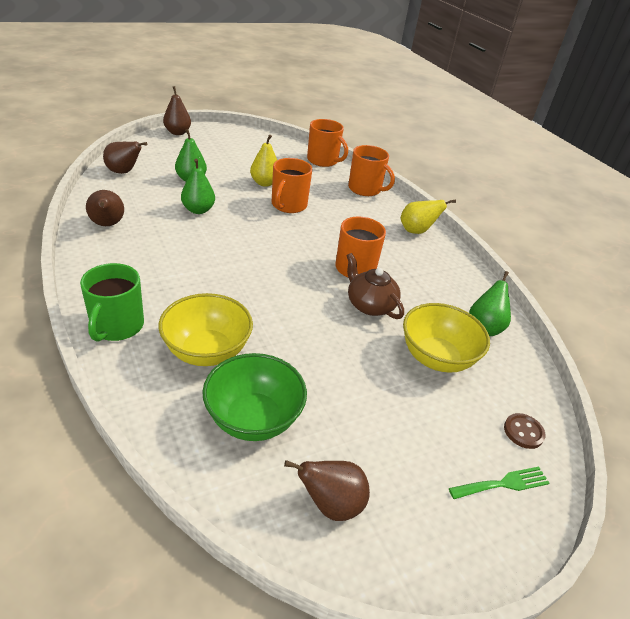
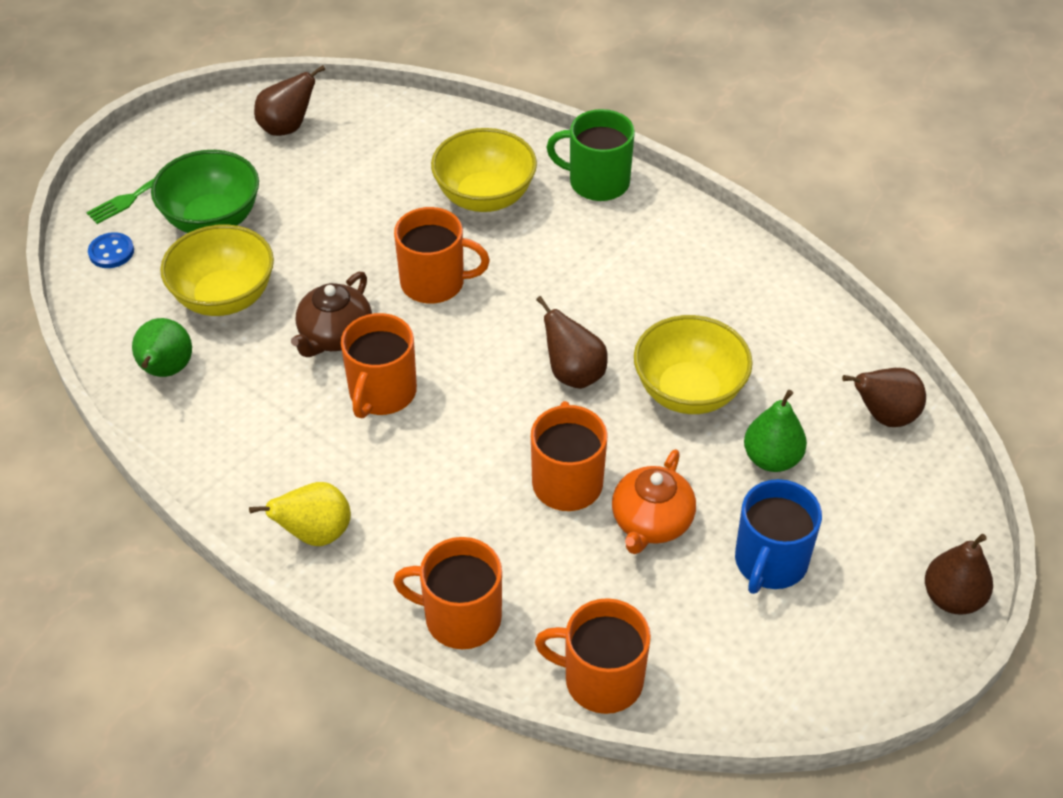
camera: 160 degrees right, 10 degrees up
green mug [80,263,144,342] -> green mug turned 60 degrees counterclockwise [546,109,635,201]
brown pear [86,190,124,226] -> brown pear moved to [536,296,608,389]
green pear [181,158,215,214] -> yellow bowl [634,315,753,414]
green bowl [202,353,307,441] -> green bowl moved to [151,150,259,233]
yellow pear [250,135,277,187] -> orange teapot [612,449,696,554]
brown teapot [346,253,404,319] -> brown teapot turned 90 degrees clockwise [291,272,372,357]
brown button [504,413,545,449] -> blue button [88,232,134,268]
none -> orange mug [394,207,490,304]
none -> blue mug [735,479,822,594]

